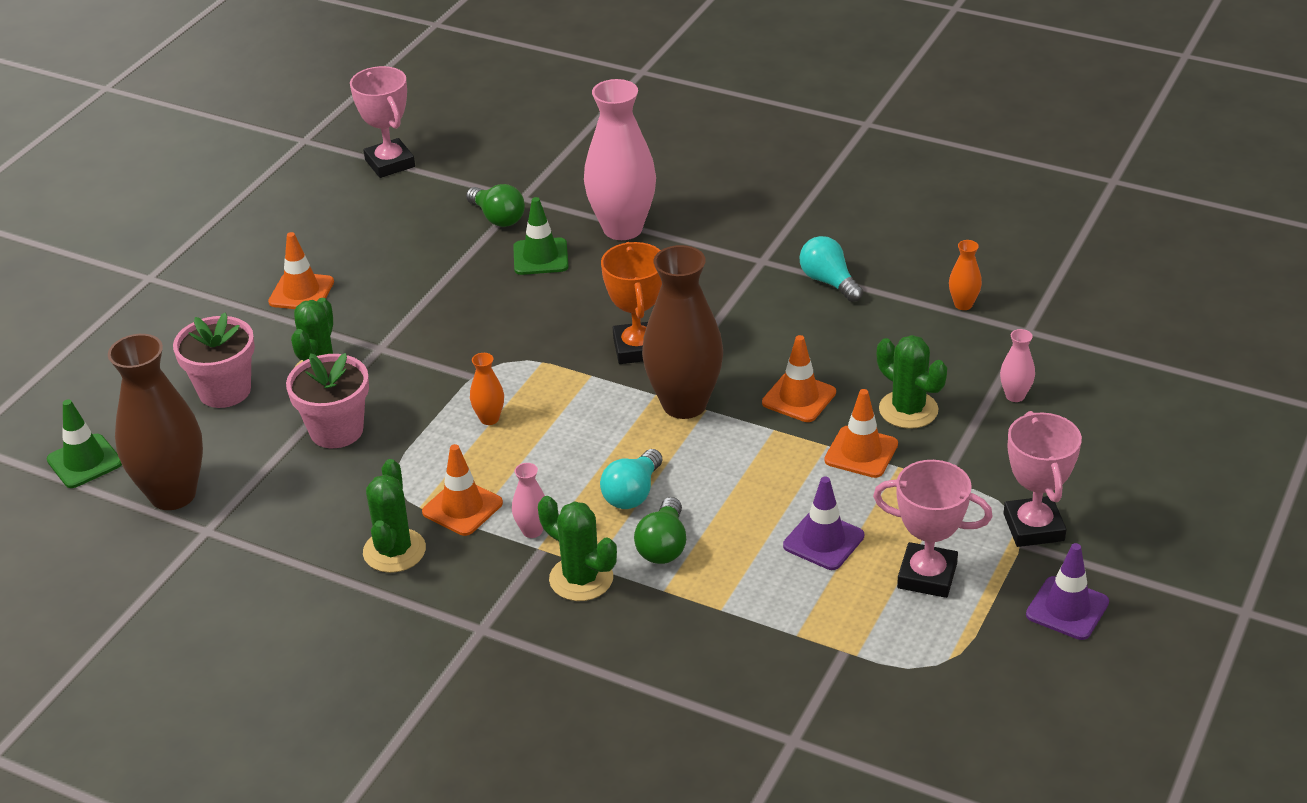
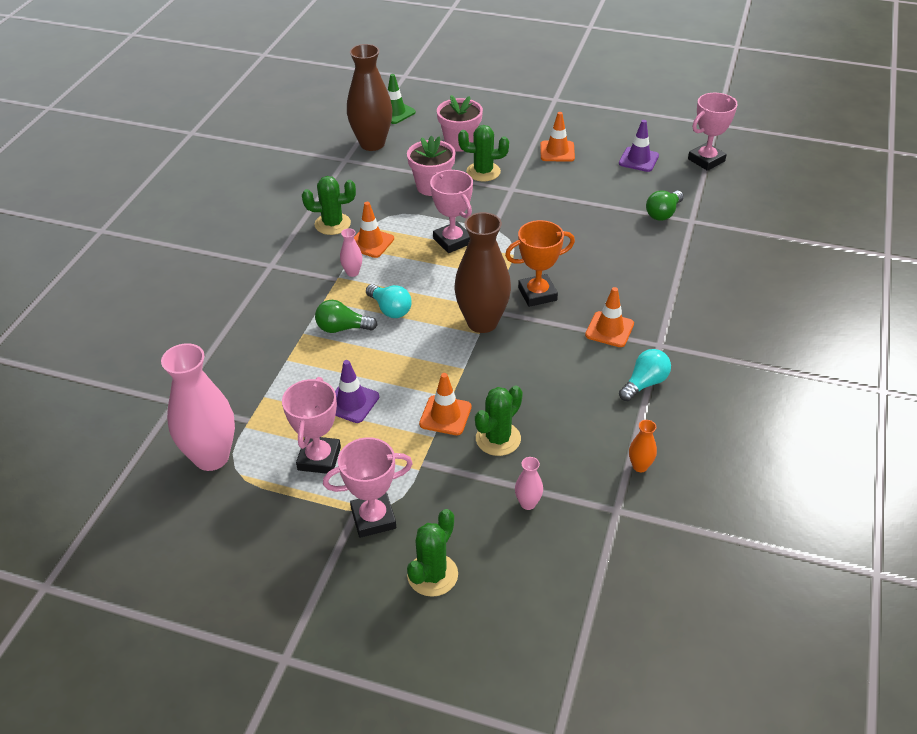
camera: 80 degrees right, 5 degrees up
orange vase [470,353,504,425] -> pink trophy [430,170,473,253]
green traffic cone [513,197,568,275] -> none
green cactus [538,496,617,601] -> green cactus moved to [407,509,458,597]
pink vase [584,79,656,240] -> pink vase moved to [161,343,235,471]
turquoise light bulb [600,449,663,509] -> turquoise light bulb turned 150 degrees counterclockwise [366,284,412,318]
orange traffic cone [762,335,836,422] -> orange traffic cone moved to [585,287,634,347]
purple traffic cone [1026,543,1109,640] -> purple traffic cone moved to [619,120,659,172]

